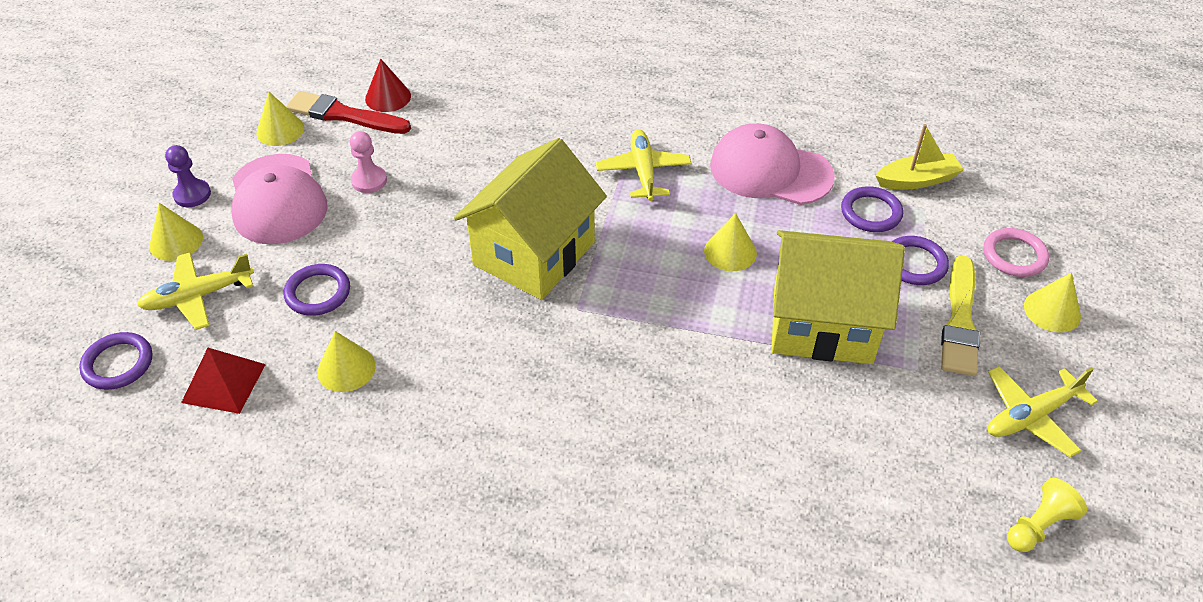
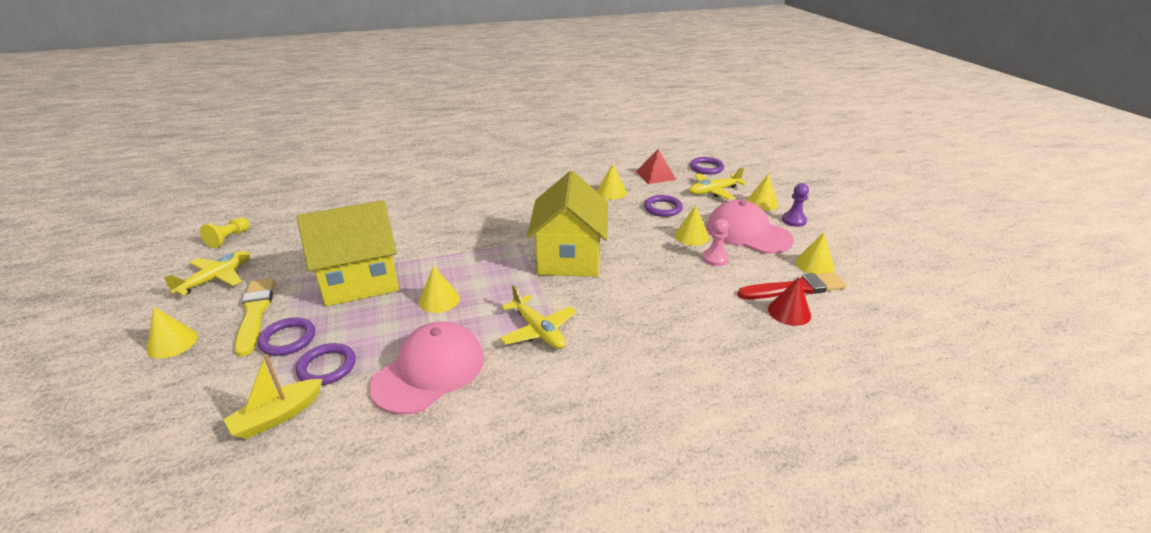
camera: 150 degrees right, 15 degrees down
yellow plane [137,252,254,330] -> yellow plane turned 150 degrees counterclockwise [689,167,747,200]
pink cap [710,123,835,205] -> pink cap turned 45 degrees counterclockwise [369,321,484,415]
pink ring [983,228,1049,277] -> none
none -> yellow cone [674,205,709,246]

